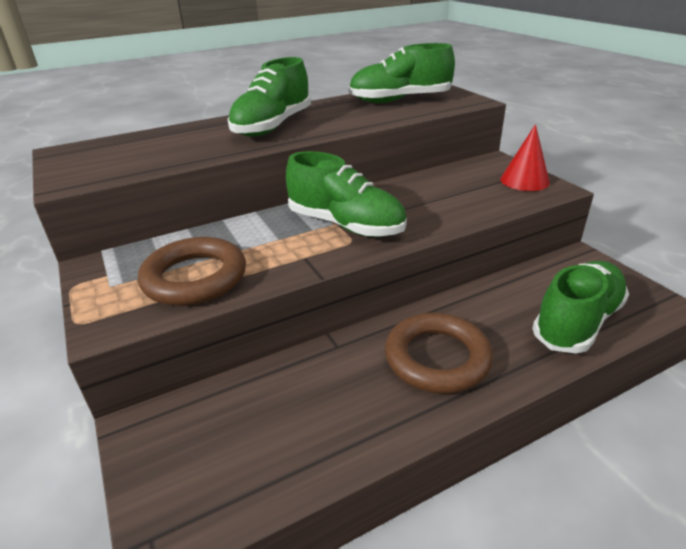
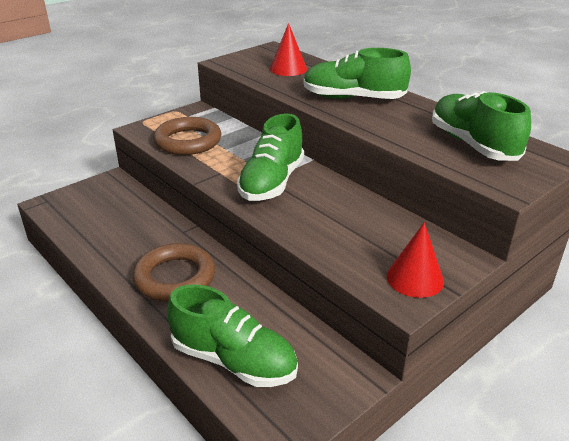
camera: 75 degrees right, 0 degrees up
none -> red cone [270,23,307,76]

